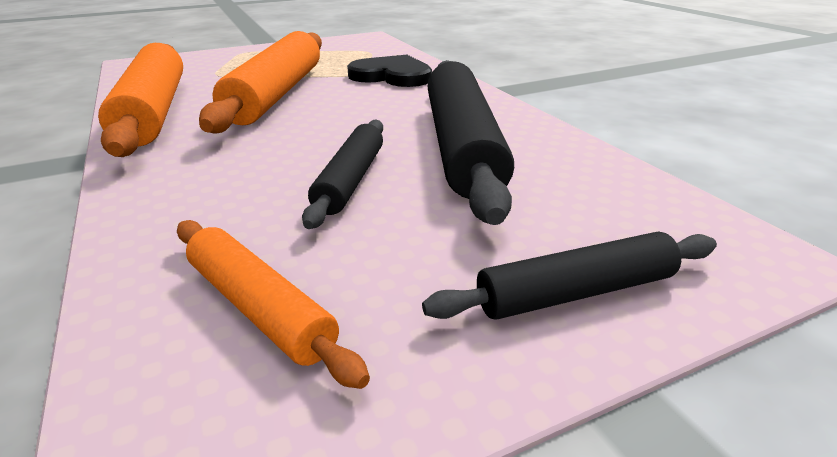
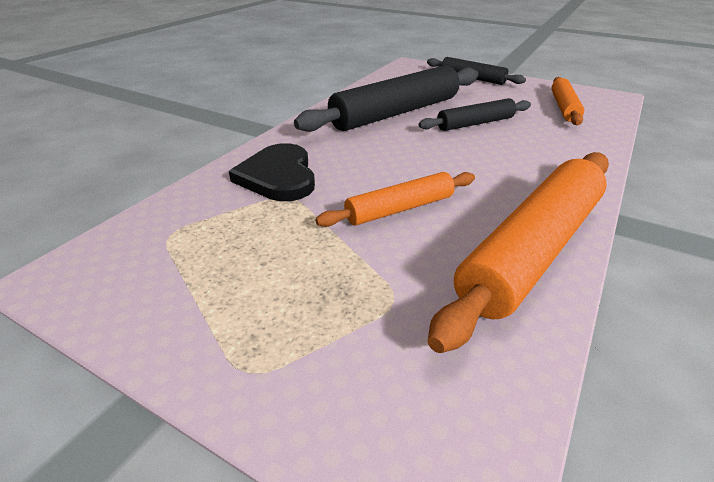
camera: 125 degrees left, 5 degrees up
orange rolling pin [199,31,322,134] -> orange rolling pin [316,172,475,227], size x0.54

